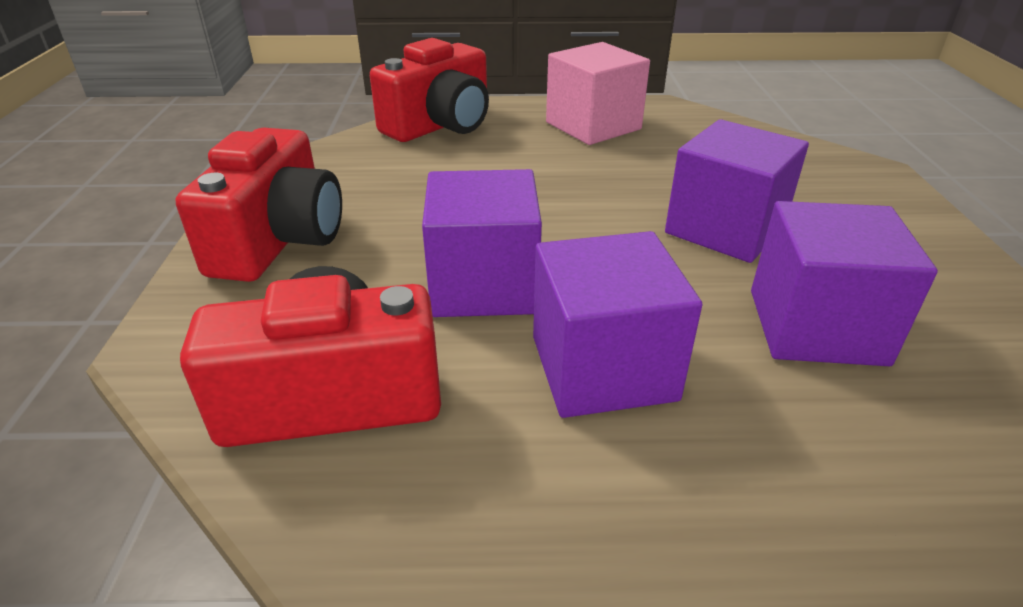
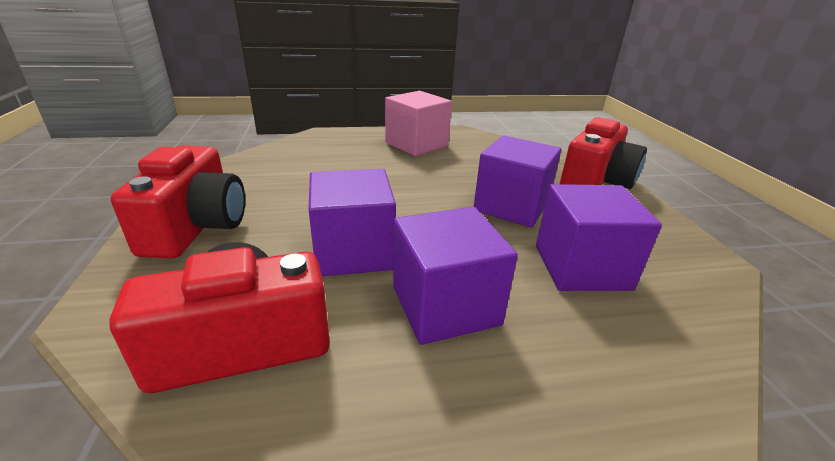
camera: 10 degrees left, 5 degrees down
red camera [370,38,489,142] -> red camera moved to [560,117,647,189]

